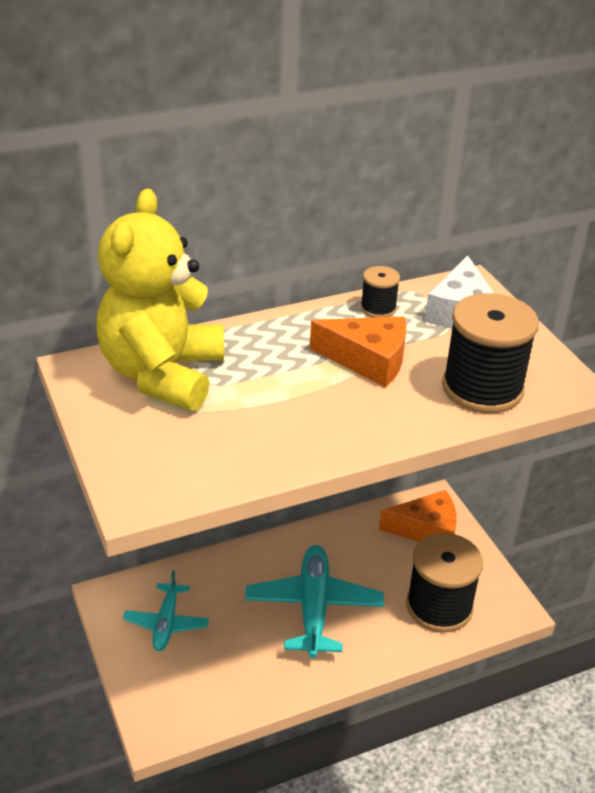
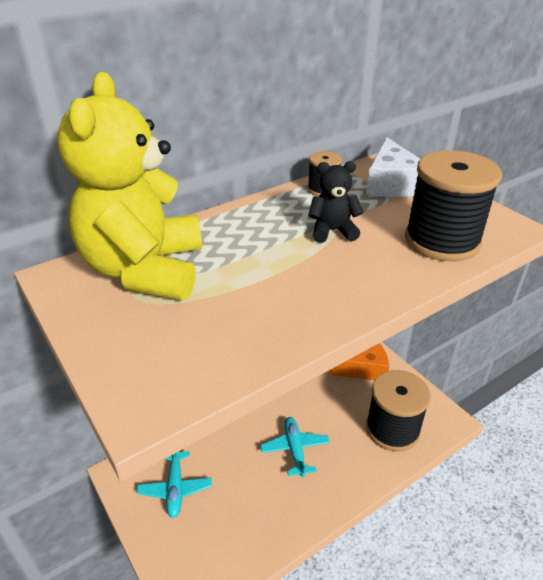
camera: 10 degrees left, 0 degrees up
turquoise plane [245,545,384,658] -> turquoise plane [260,417,330,477], size x0.60
orange cheese [310,317,406,388] -> black teddy bear [308,161,364,243]

